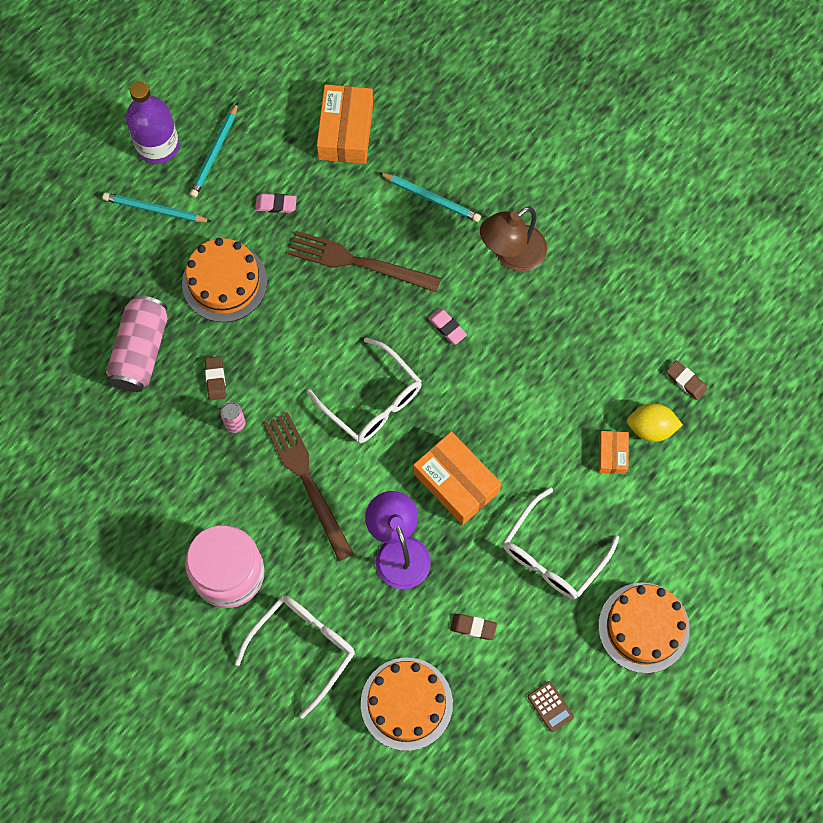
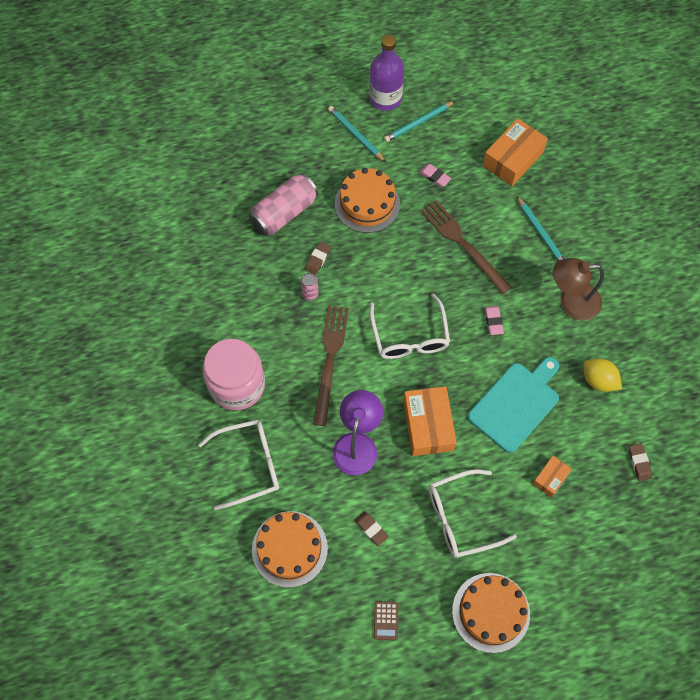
camera: 35 degrees right, 5 degrees down
yellow lemon [627,403,683,442] -> yellow lemon moved to [583,358,622,392]
none -> turquoise cutting board [468,357,559,453]

